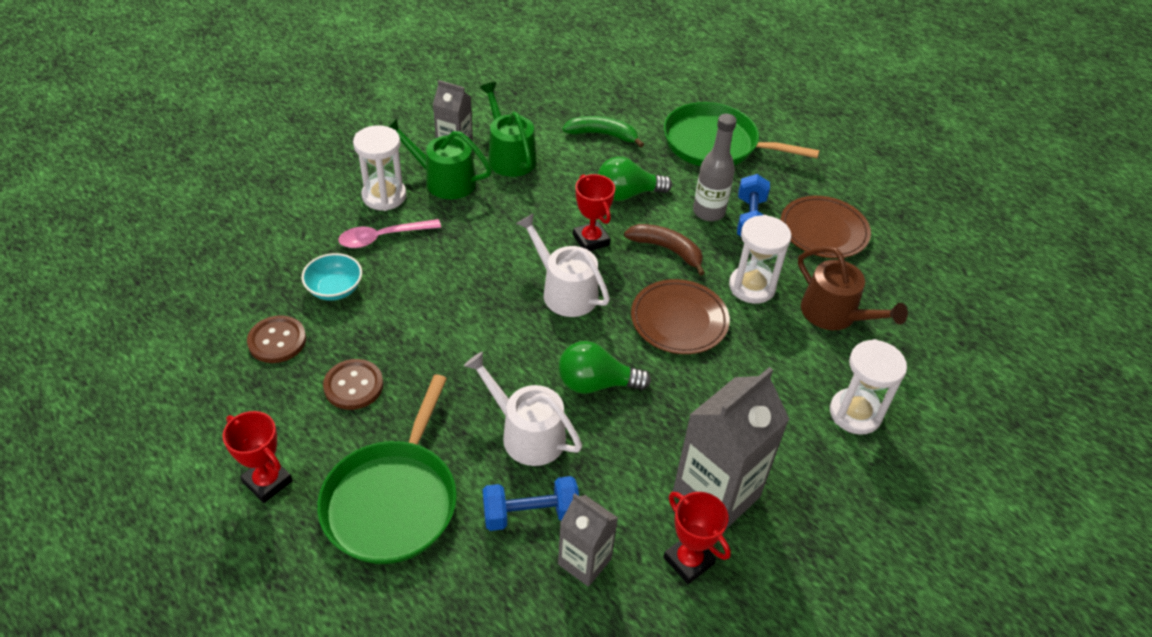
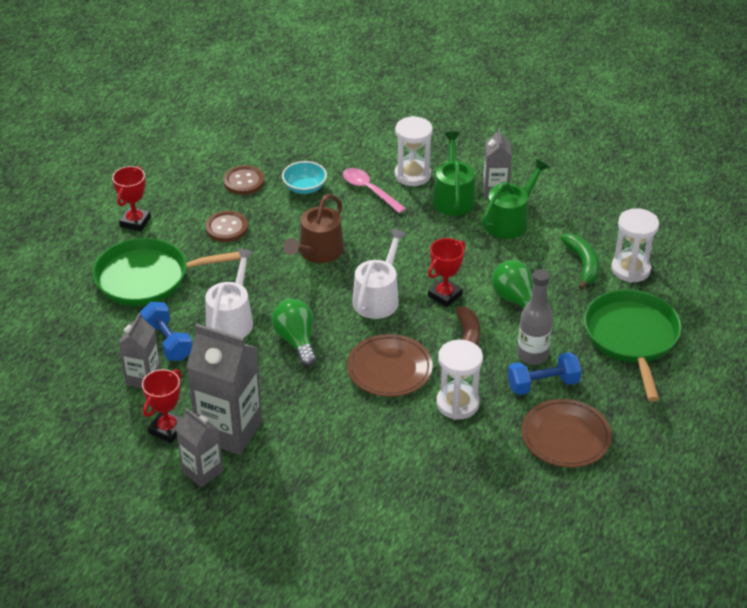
camera: 70 degrees right, 5 degrees down
brown watering can [798,246,908,330] -> brown watering can moved to [283,194,344,263]
white hourglass [830,339,907,435] -> white hourglass moved to [611,208,659,283]
none -> grey carton [176,408,223,487]

